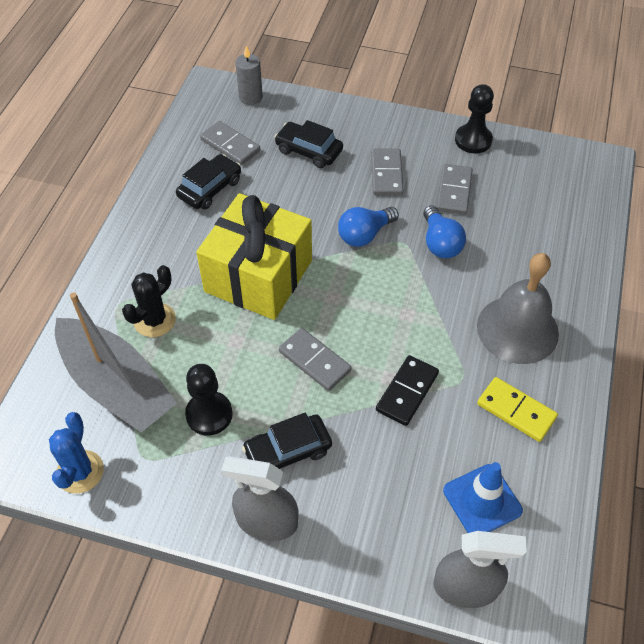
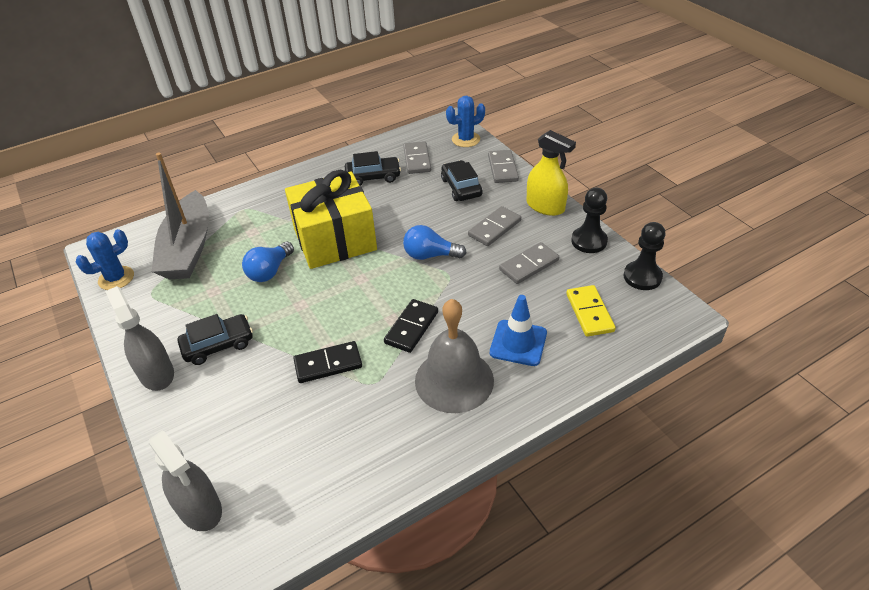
camera: 45 degrees right, 10 degrees down
black cactus [122,265,176,337] -> none
black pawn [185,364,233,435] -> black pawn moved to [624,222,666,290]
grey candle [235,46,263,105] -> blue cactus [446,96,485,147]
black car [242,413,332,469] -> black car turned 135 degrees clockwise [178,314,253,365]
grey domino [279,328,352,391] -> grey domino moved to [488,150,519,183]
blue light bulb [423,206,466,258] -> blue light bulb moved to [242,242,294,282]
blue traffic cone [443,462,523,533] -> blue traffic cone moved to [490,295,547,366]
yellow domino [477,377,558,442] -> yellow domino moved to [566,285,616,337]
none -> black domino [384,299,438,353]
none -> yellow spray bottle [527,130,576,216]

